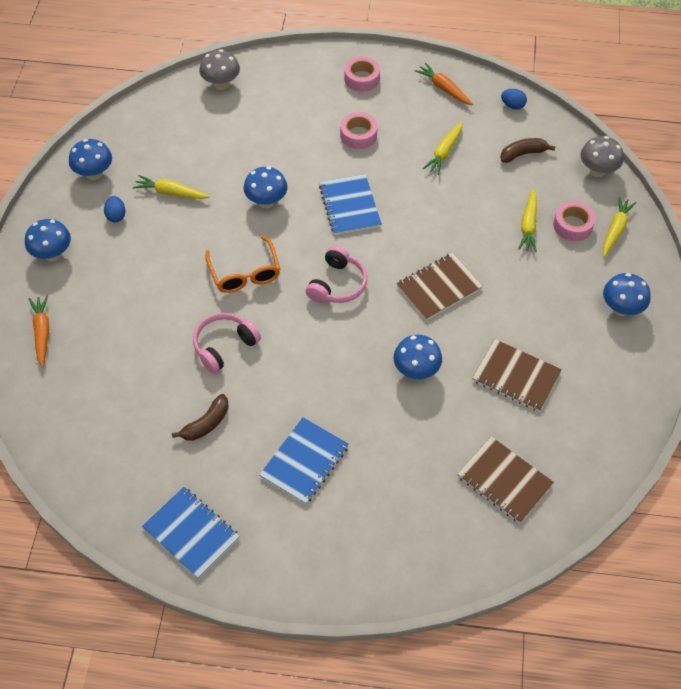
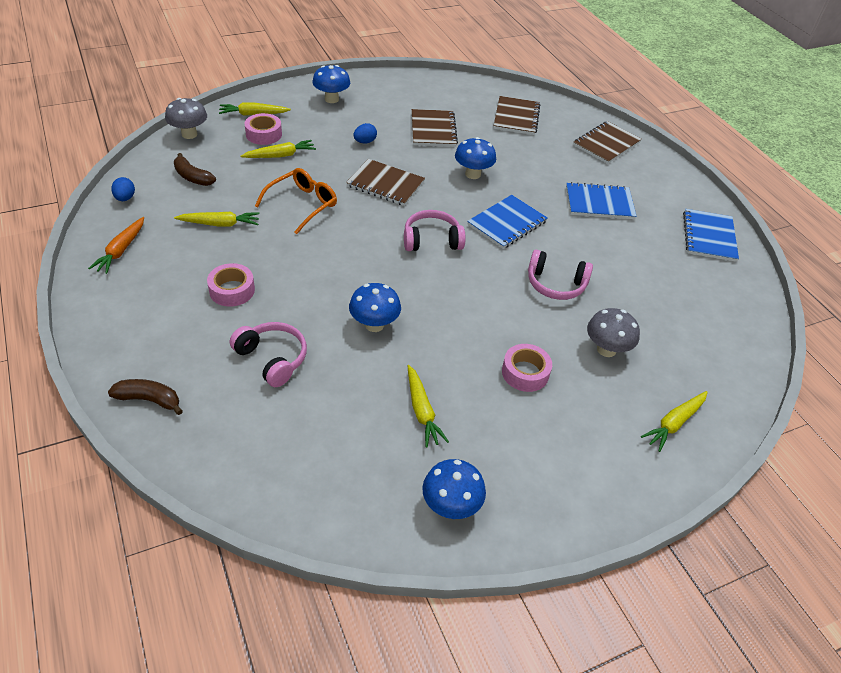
camera: 125 degrees left, 10 degrees down
blue mushroom [25,219,71,261] -> none
orange carrot [29,295,49,368] -> yellow carrot [641,391,708,452]
blue egg [104,196,126,222] -> blue egg moved to [353,123,377,144]
brown banana [172,394,229,441] -> brown banana moved to [108,379,183,415]
grey mushroom [199,49,240,90] -> grey mushroom moved to [587,308,640,357]
orange glasses [205,236,280,293] -> orange glasses moved to [255,168,337,234]
blue notebook [319,174,382,235] -> blue notebook moved to [467,195,548,249]
pink tape [344,57,380,92] -> pink tape moved to [502,344,552,392]
none -> pink headphones [230,322,307,387]
none -> brown notebook [573,121,642,164]

